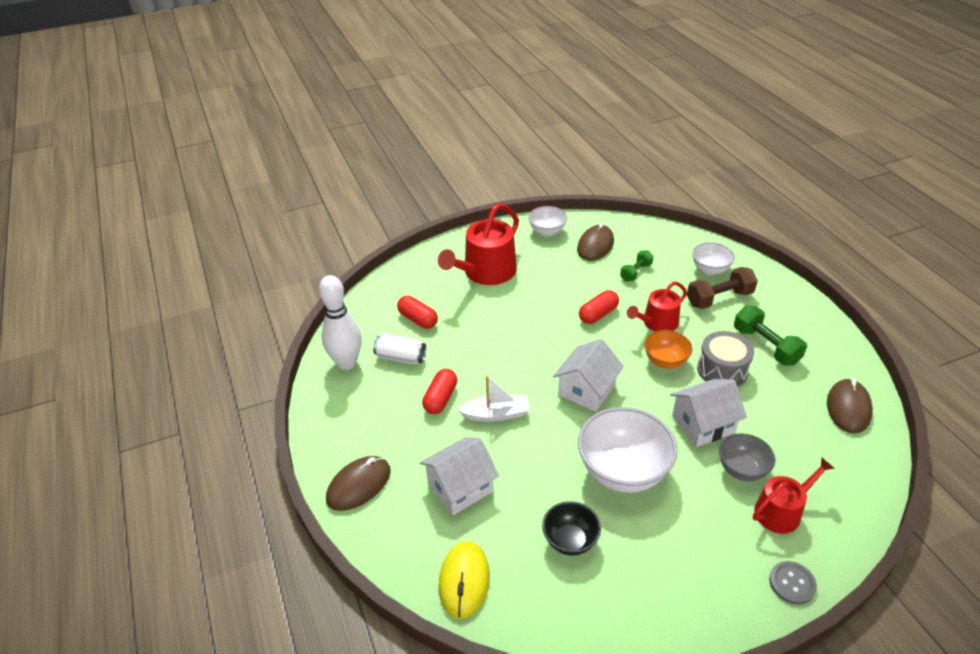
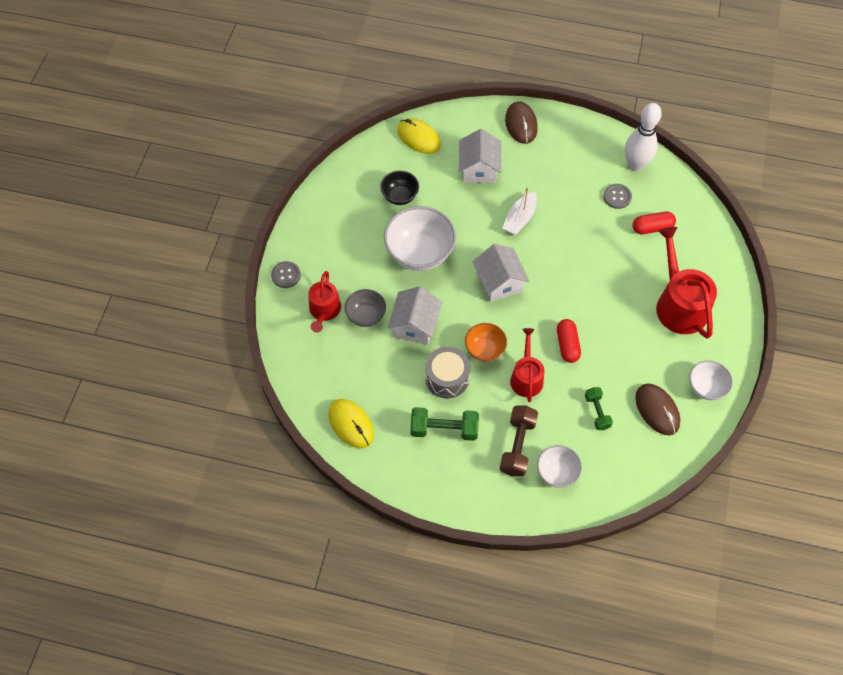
camera: 125 degrees right, 20 degrees up
white can [373,334,426,364] -> grey button [603,184,632,209]
red capsule [422,369,457,414] -> none
brown mouse [827,378,873,433] -> yellow mouse [328,399,374,448]

